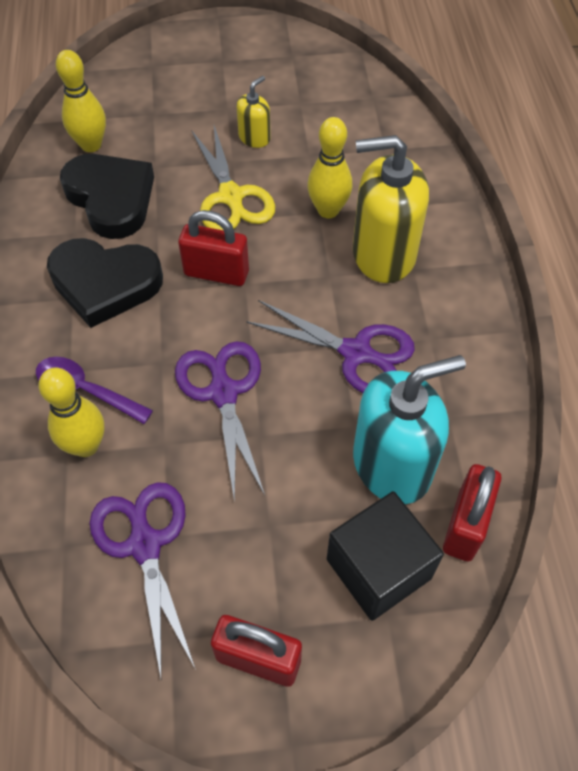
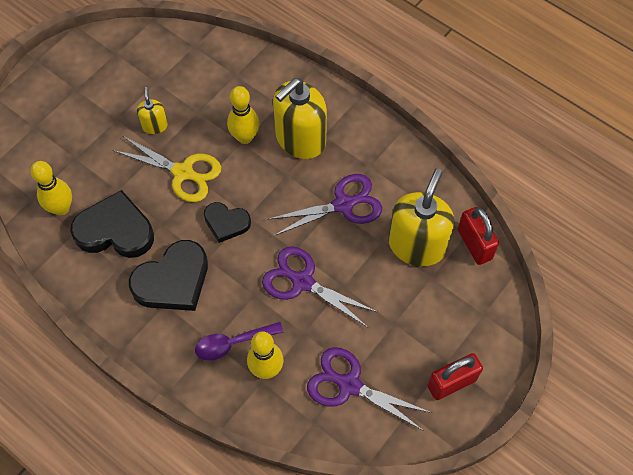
camera: 45 degrees left, 5 degrees up
red padlock [178,210,249,286] -> black heart [204,202,251,243]
black cube [327,491,444,621] -> none
turquoise soap dispenser [353,355,466,504] -> yellow soap dispenser [388,168,454,266]

